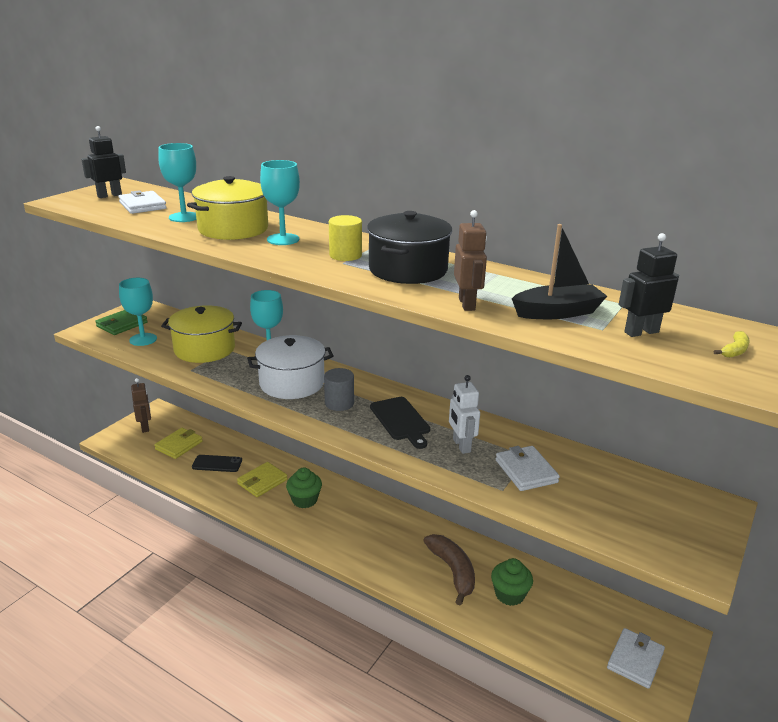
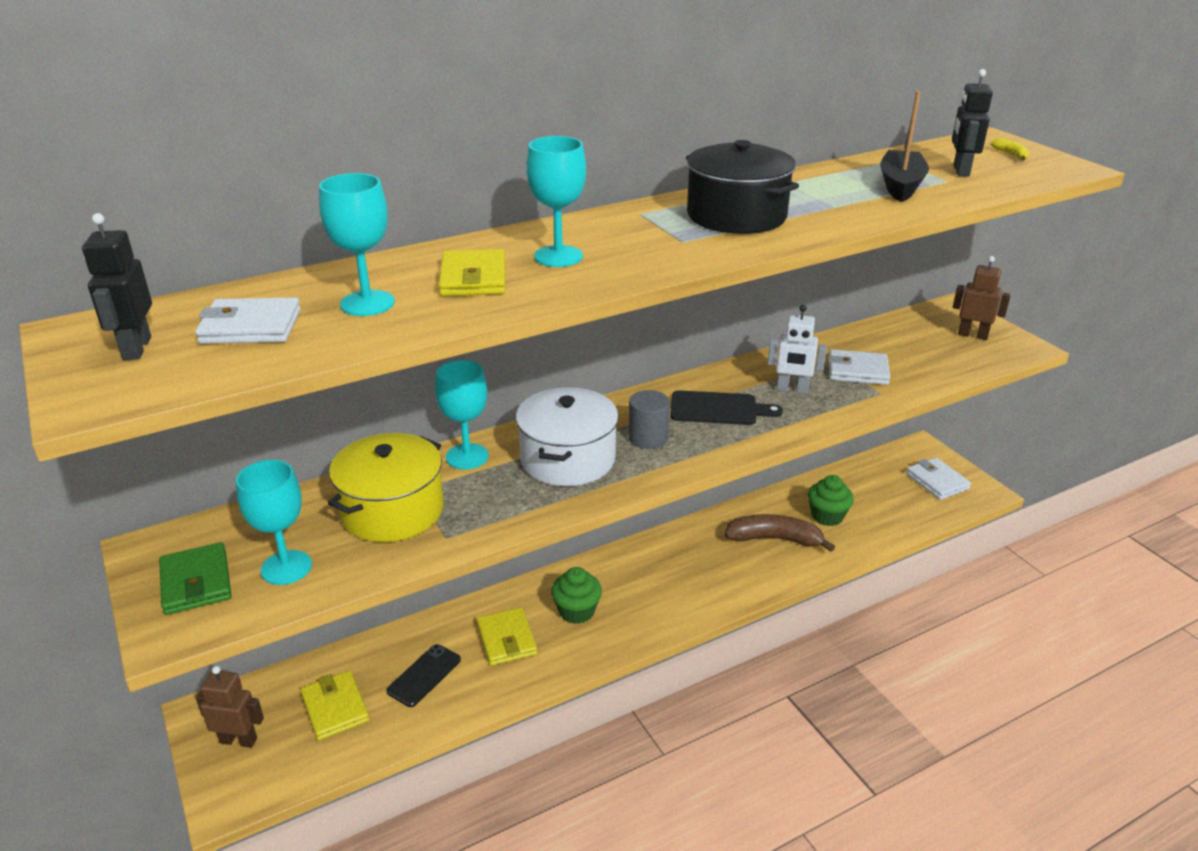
camera: 60 degrees left, 5 degrees up
yellow pot [187,176,268,240] -> yellow wallet [439,249,505,296]
yellow cylinder [329,215,362,261] -> none
brown robot [454,210,487,311] -> brown robot moved to [953,256,1011,340]

